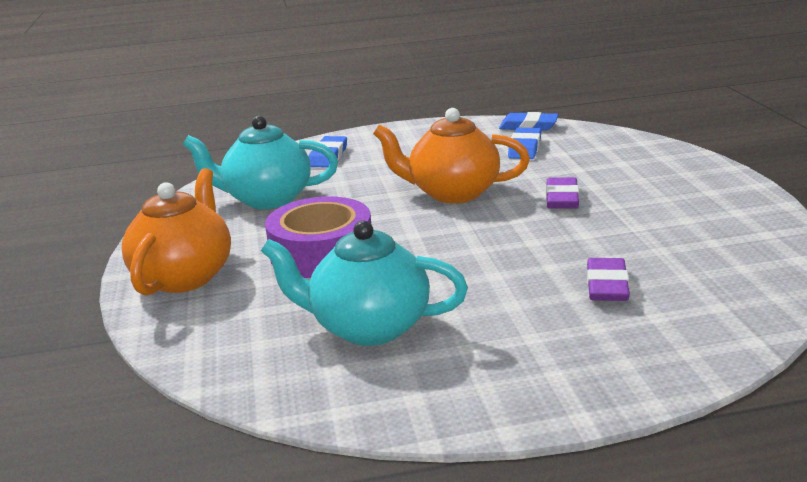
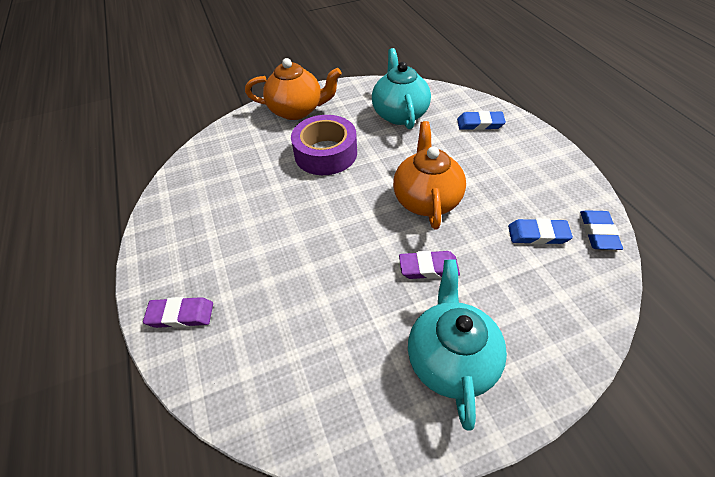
camera: 80 degrees right, 25 degrees up
turquoise teapot [261,221,468,346] -> turquoise teapot moved to [408,260,507,431]
purple eraser [587,258,630,301] -> purple eraser moved to [143,297,213,328]

